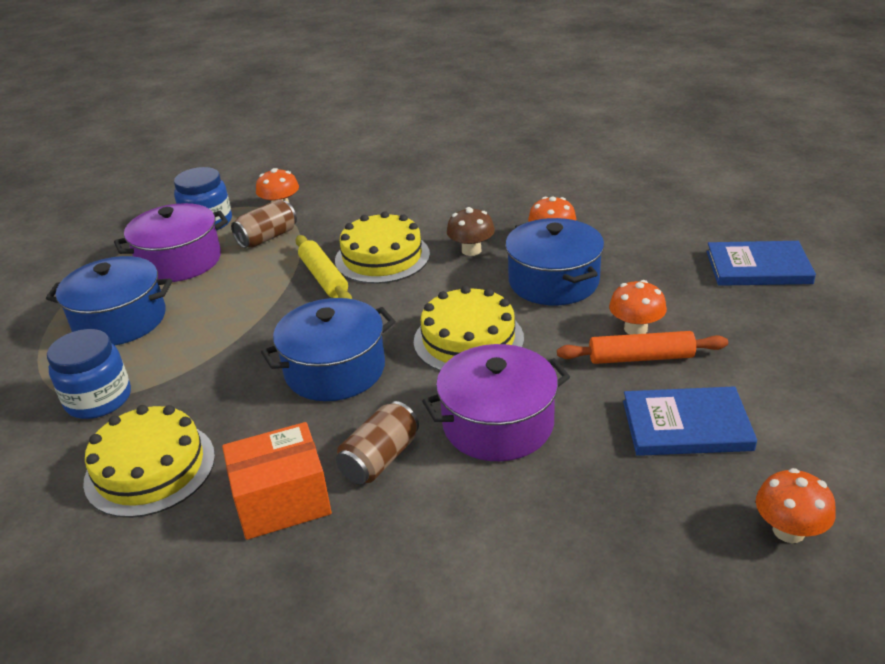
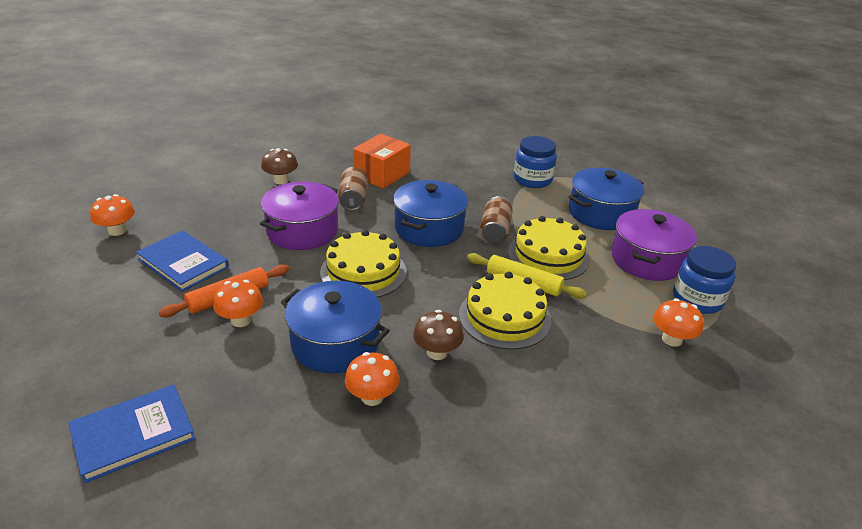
camera: 140 degrees right, 0 degrees up
yellow cake [83,405,215,518] -> yellow cake moved to [508,216,590,280]
brown can [231,199,297,248] -> brown can moved to [480,196,513,243]
blue book [623,386,757,456] -> blue book turned 75 degrees clockwise [136,230,229,292]
none -> brown mushroom [261,148,298,184]

